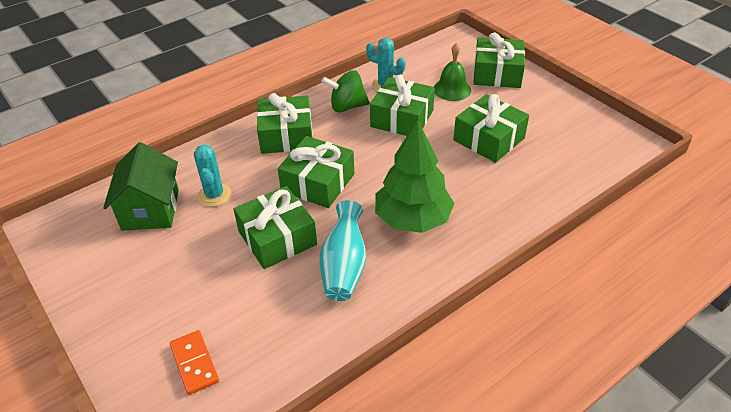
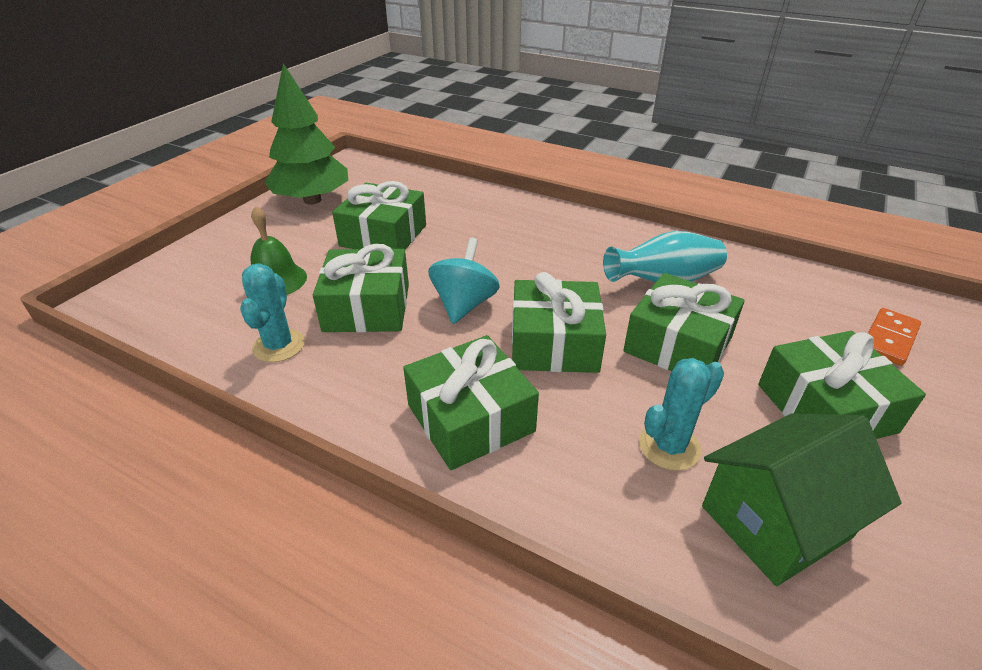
camera: 115 degrees left, 5 degrees down
green spinning top [321,70,370,112] -> none
green tree [375,119,455,233] -> green tree moved to [264,64,348,205]
green gift [473,33,525,88] -> green gift moved to [758,331,926,439]
none -> turquoise spinning top [428,238,500,324]

